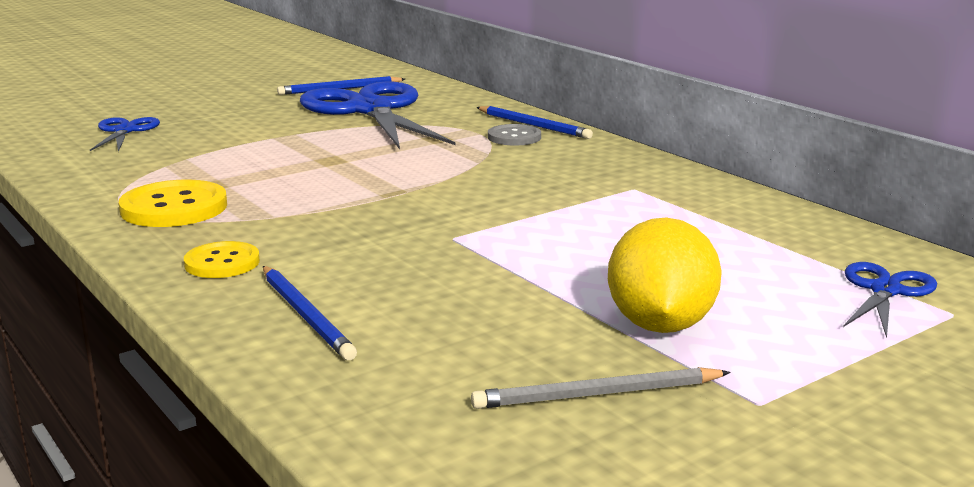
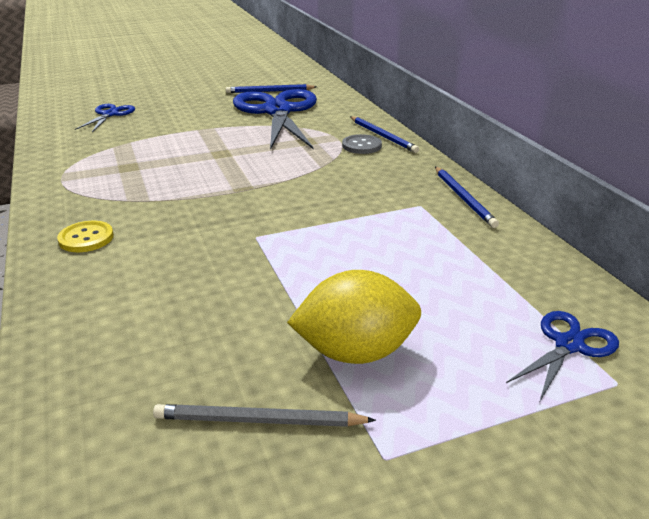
camera: 15 degrees right, 10 degrees up
yellow button [119,180,227,227] -> none
blue pencil [263,266,357,360] -> blue pencil moved to [435,167,499,228]
yellow lemon [608,217,721,333] -> yellow lemon turned 60 degrees clockwise [287,270,421,364]

